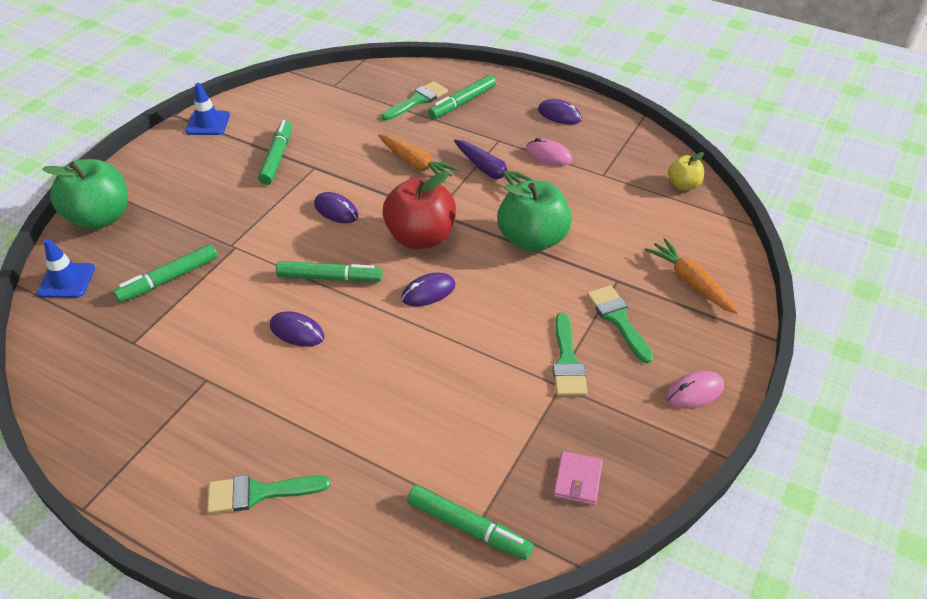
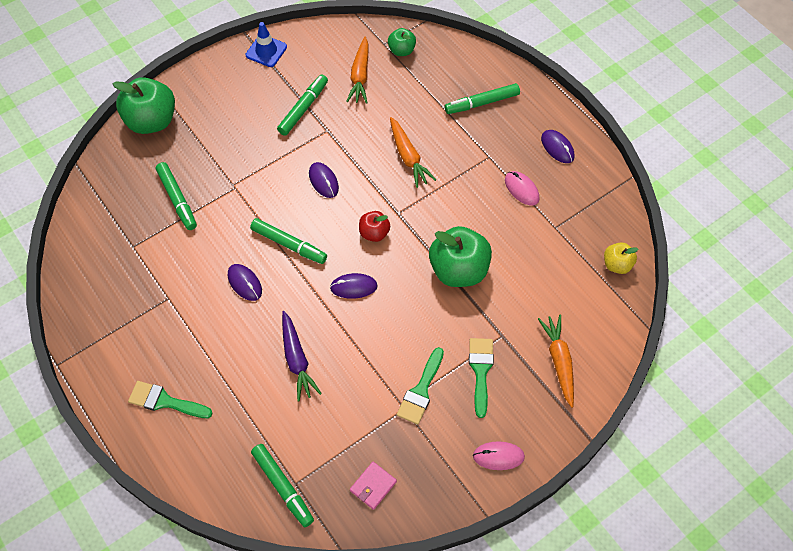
camera: 25 degrees right, 15 degrees up
blue traffic cone [37,238,95,298] -> none
green marker [113,244,218,302] -> green marker turned 105 degrees counterclockwise [156,162,197,230]
green brush [382,81,448,121] -> none
red apple [382,171,456,249] -> red apple [359,211,390,242], size x0.52
purple carrot [454,140,533,185] -> purple carrot moved to [282,311,322,401]
none -> orange carrot [346,37,369,104]
none -> green apple [388,28,416,56]

